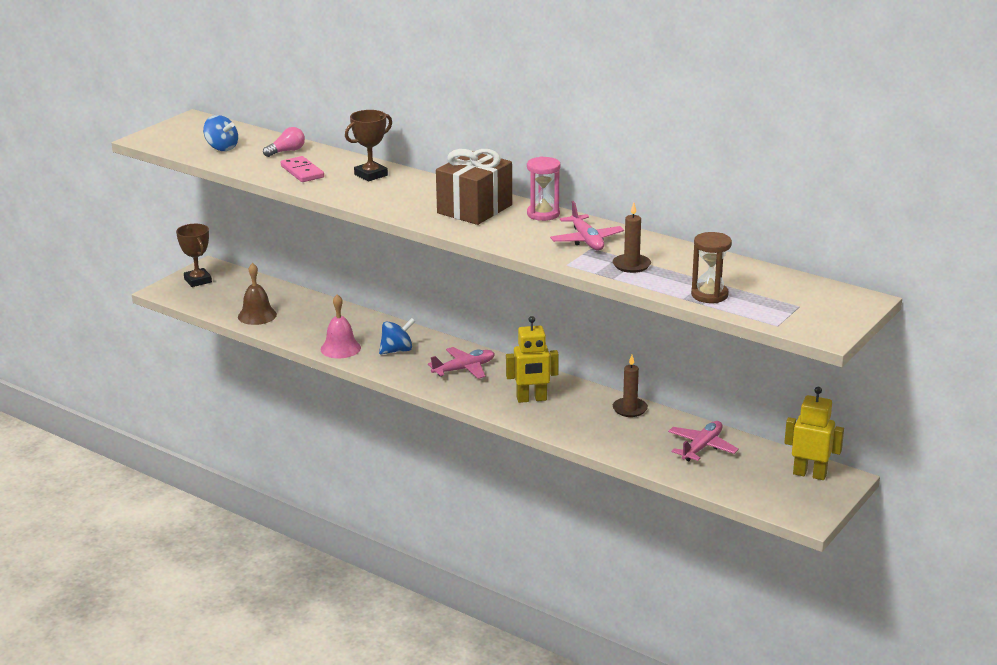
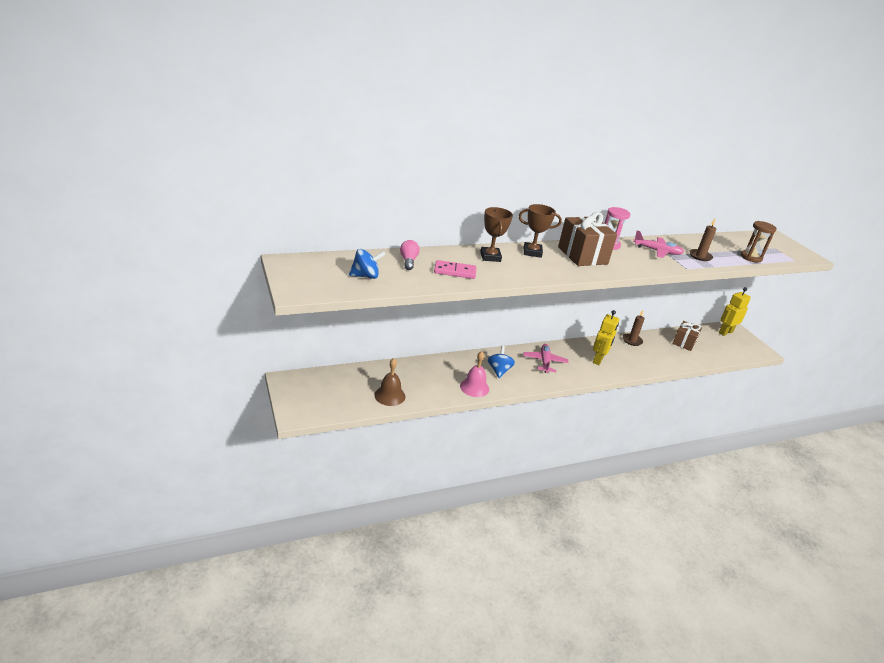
camera: 60 degrees left, 5 degrees up
brown trophy [176,224,212,287] -> brown trophy moved to [519,204,562,258]
pink plane [668,421,739,461] -> brown gift [672,321,702,351]

